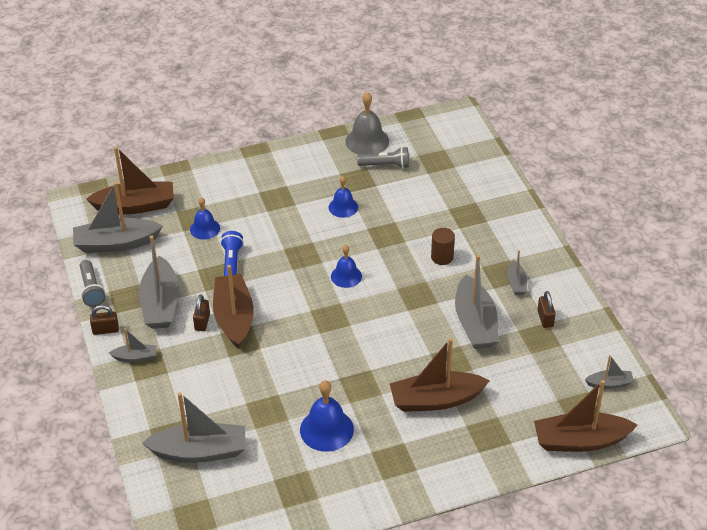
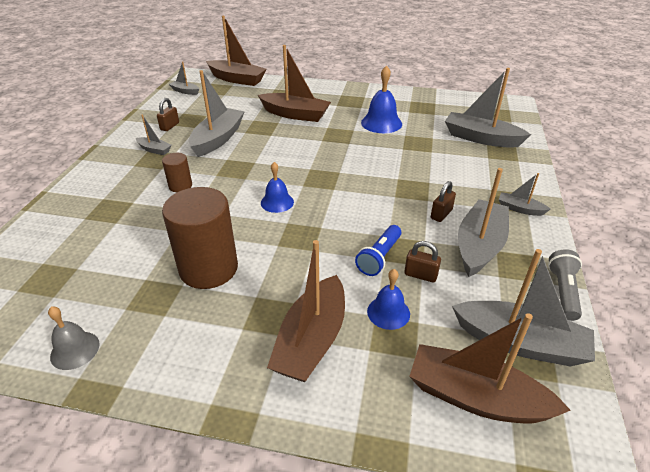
camera: 150 degrees left, 5 degrees down
brown padlock [90,305,119,335] -> brown padlock moved to [404,241,441,283]
brown boat [213,265,254,349] -> brown boat moved to [267,240,345,382]
blue bell [328,176,358,218] -> brown cylinder [162,187,238,289]
grey bell [345,92,389,155] -> grey bell [48,306,100,370], size x0.64
grey flashlight [357,147,409,169] -> none
grey boat [507,250,527,295] -> grey boat turned 90 degrees clockwise [136,114,172,155]

